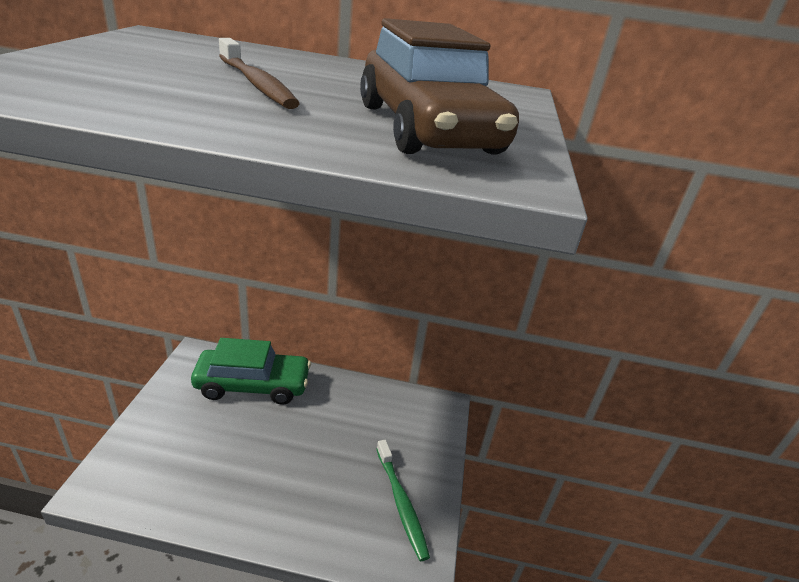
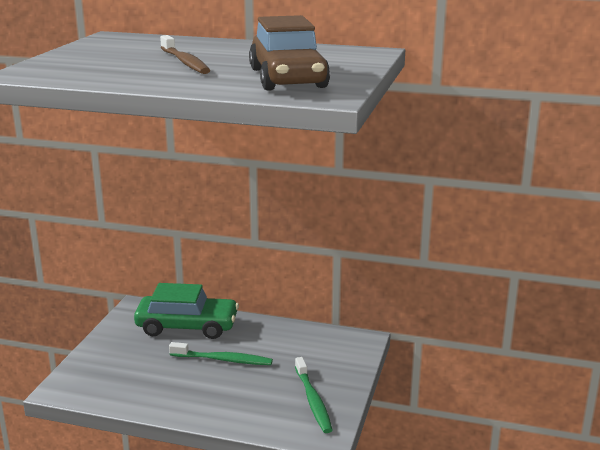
camera: 10 degrees right, 10 degrees down
none -> green toothbrush [169,342,273,365]

